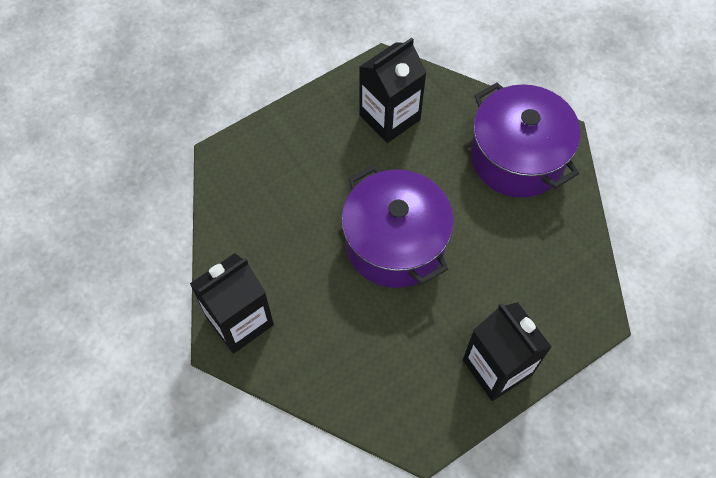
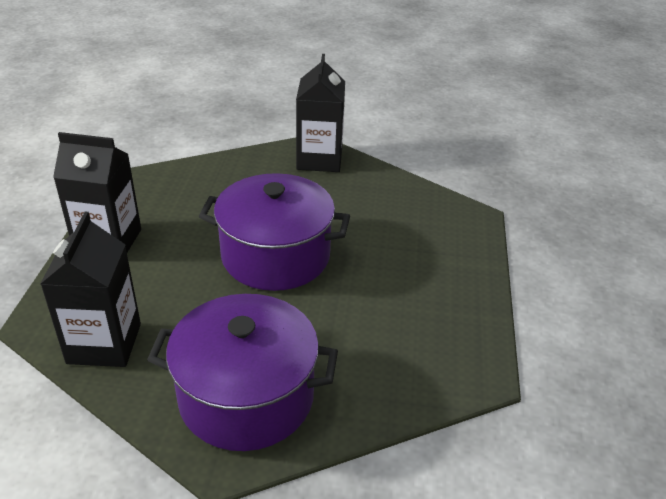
camera: 130 degrees right, 25 degrees down
black carton [359,38,427,143] -> black carton moved to [40,212,141,367]

